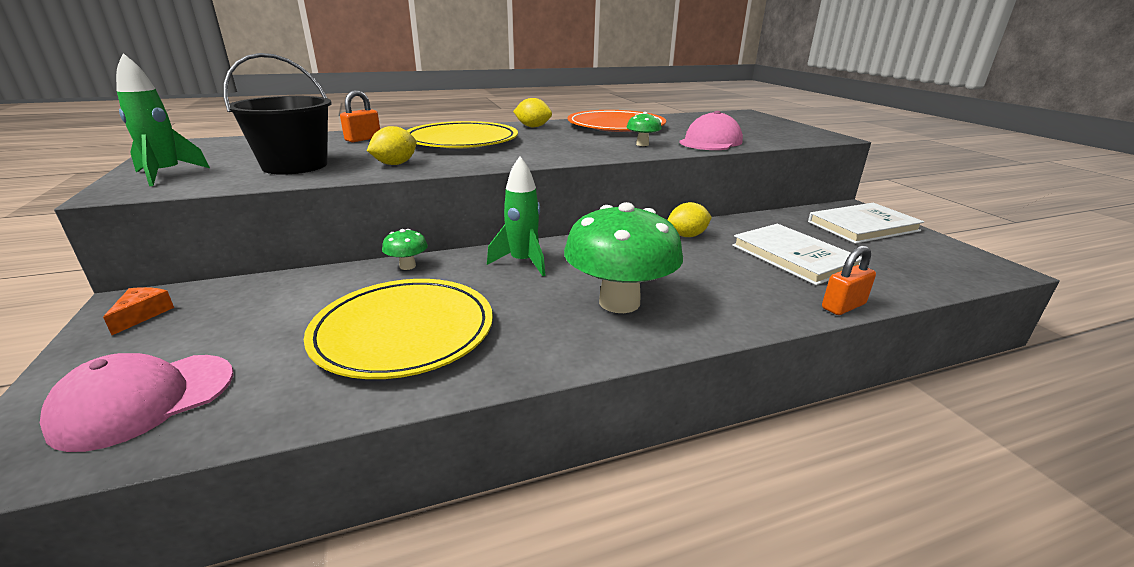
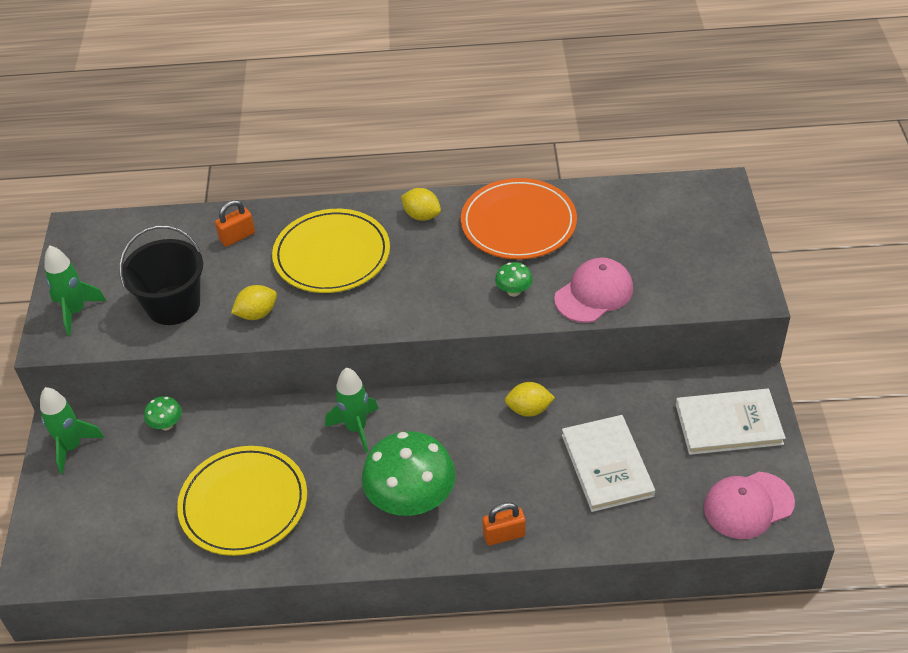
camera: 20 degrees right, 20 degrees up
pink cap [40,353,234,452] -> pink cap moved to [704,472,795,539]
orange cheese [103,287,174,335] -> green rocket [40,387,104,474]
green mushroom [382,229,428,270] -> green mushroom moved to [144,396,182,430]
orange padlock [822,246,876,315] -> orange padlock moved to [482,502,525,545]

